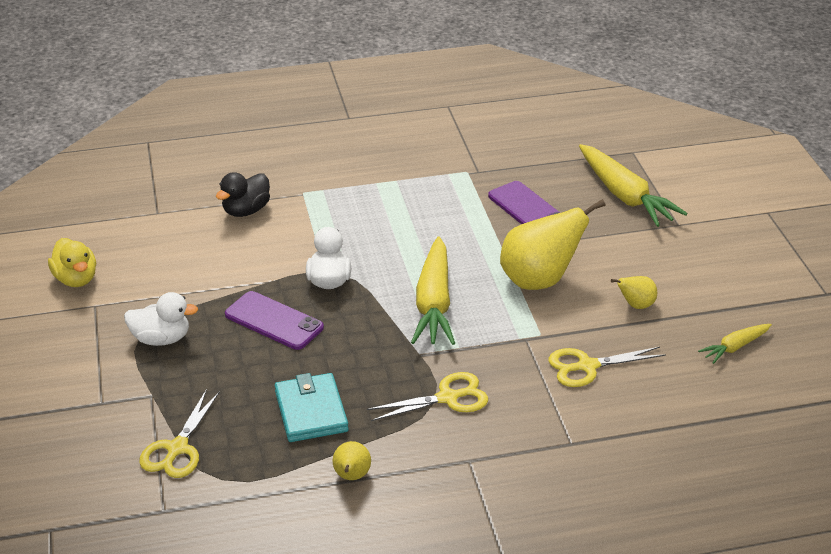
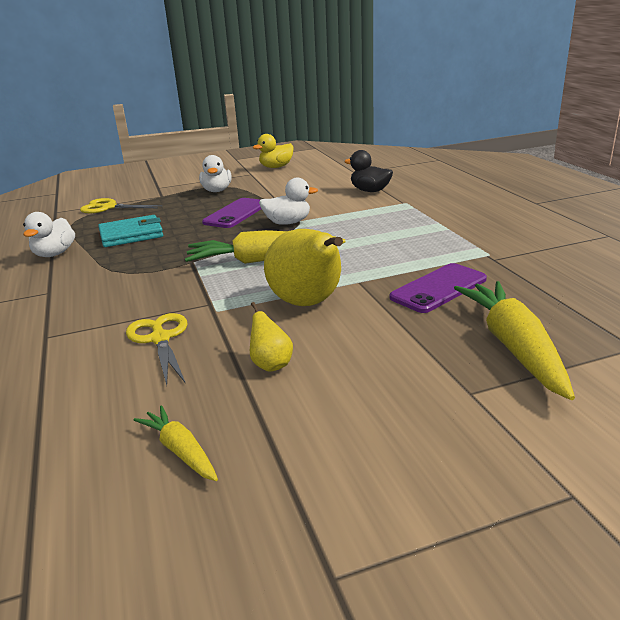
camera: 85 degrees right, 10 degrees down
yellow pear [333,441,371,480] -> white duck [23,212,75,257]
yellow scissors [367,372,488,421] -> none
yellow carrot [579,144,688,227] -> yellow carrot turned 120 degrees clockwise [454,281,575,400]

